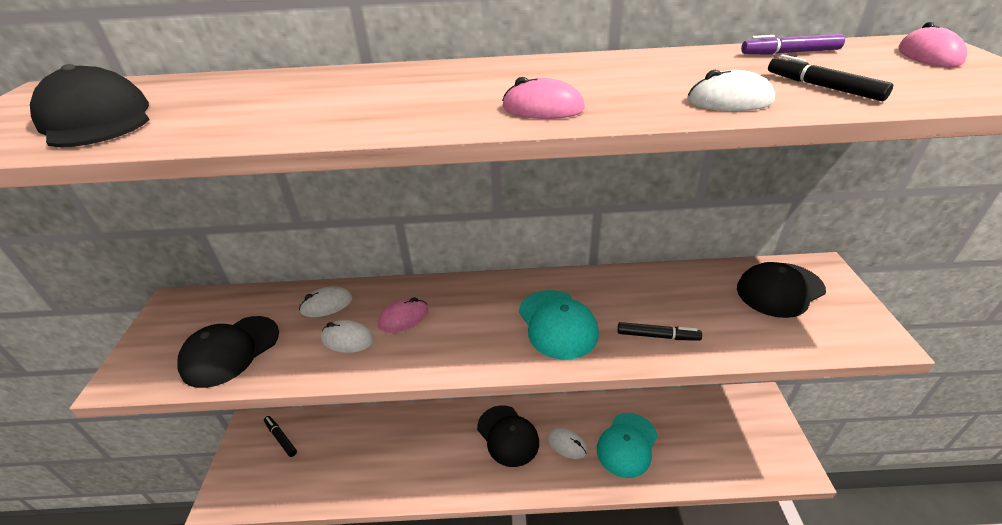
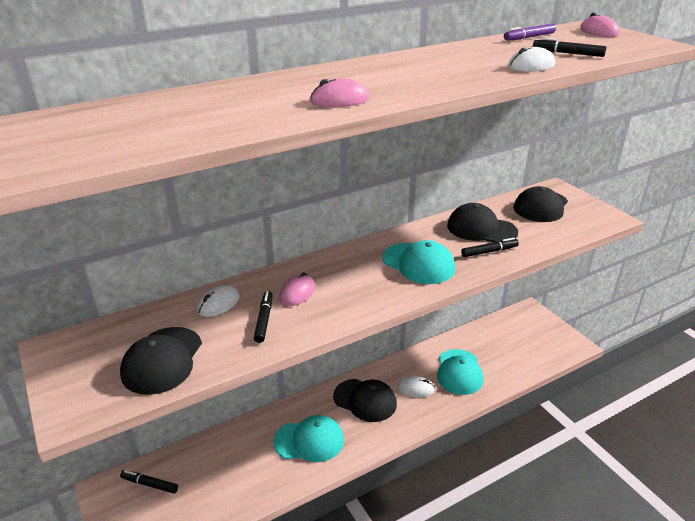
camera: 30 degrees left, 5 degrees down
black cap [30,64,149,147] -> black cap moved to [447,203,518,243]
white mouse [321,320,374,353] -> black marker [254,291,273,343]
pink mouse [502,77,585,119] -> pink mouse moved to [310,78,369,107]
none -> turquoise cap [273,415,344,462]

